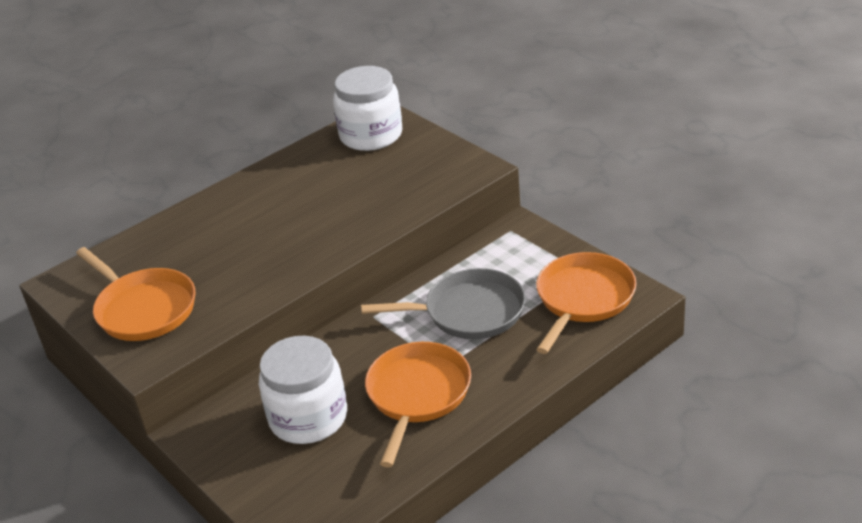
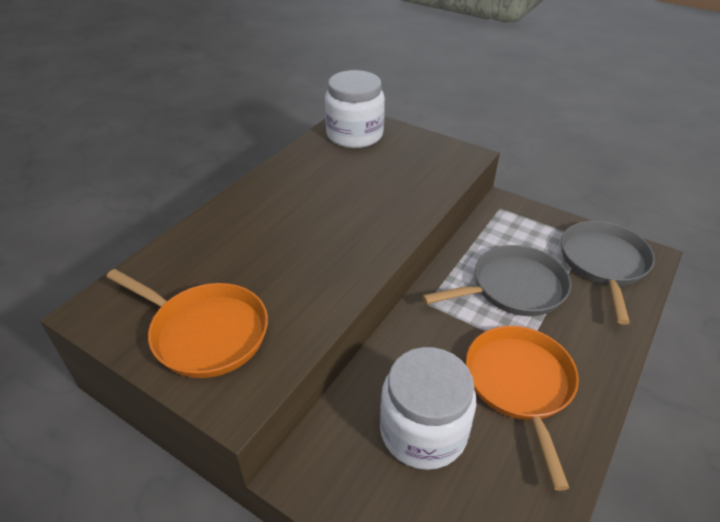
camera: 20 degrees left, 5 degrees up
orange pan [536,252,637,354] -> grey pan [561,221,655,325]

